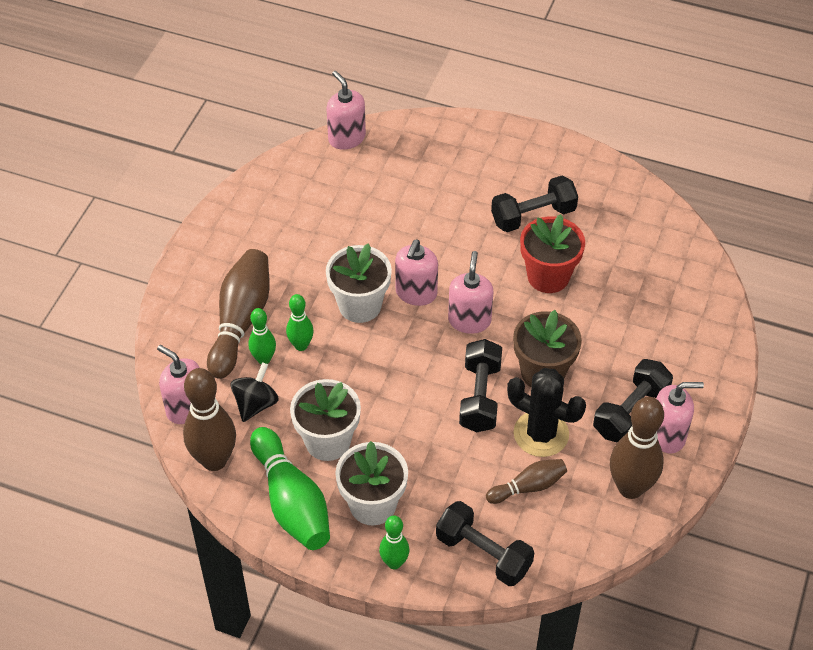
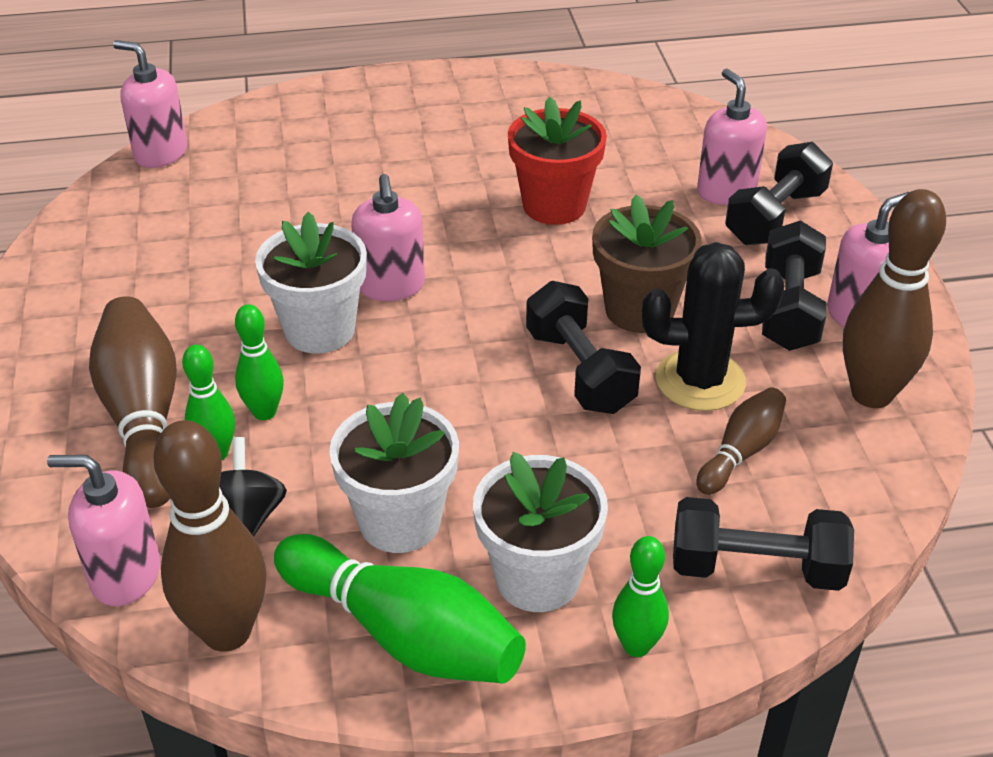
camera: 30 degrees left, 10 degrees down
pink soap dispenser [448,251,493,334] -> pink soap dispenser moved to [697,69,767,205]
black dumbbell [491,176,578,232] -> black dumbbell moved to [725,142,833,245]

